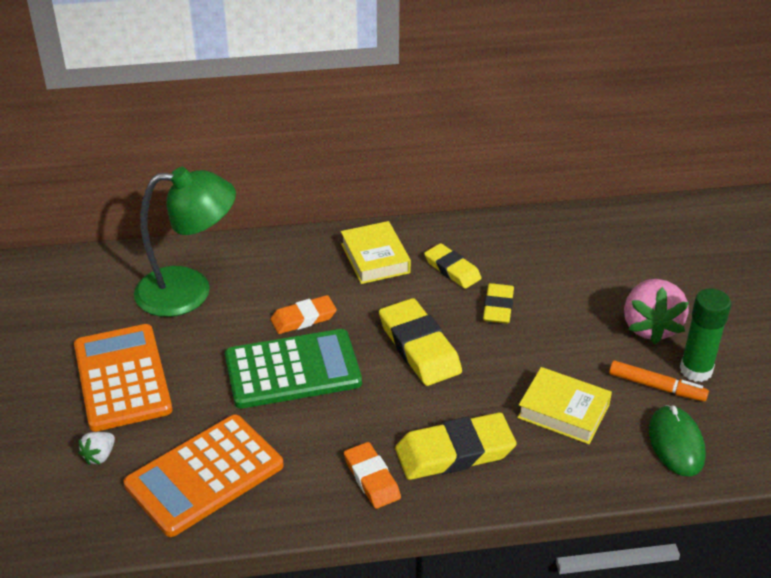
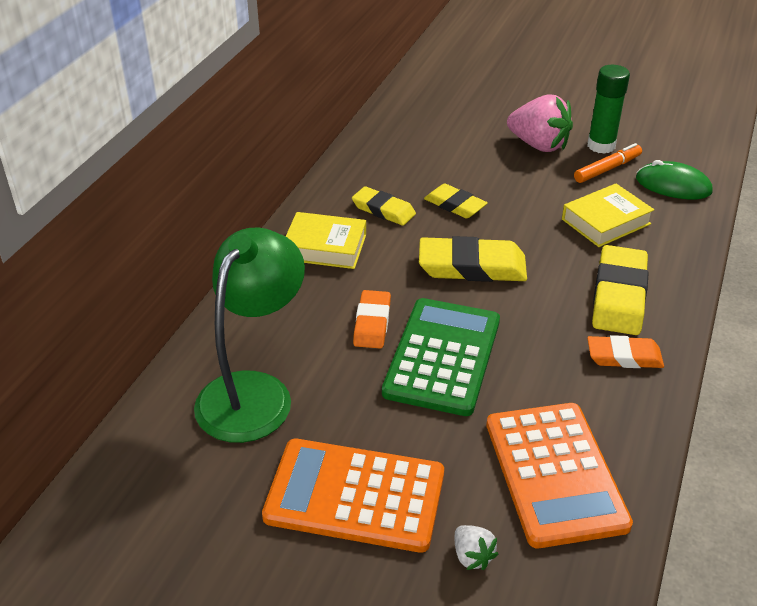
camera: 60 degrees left, 0 degrees up
yellow eraser [424,243,481,289] -> yellow eraser turned 45 degrees clockwise [352,186,416,226]

